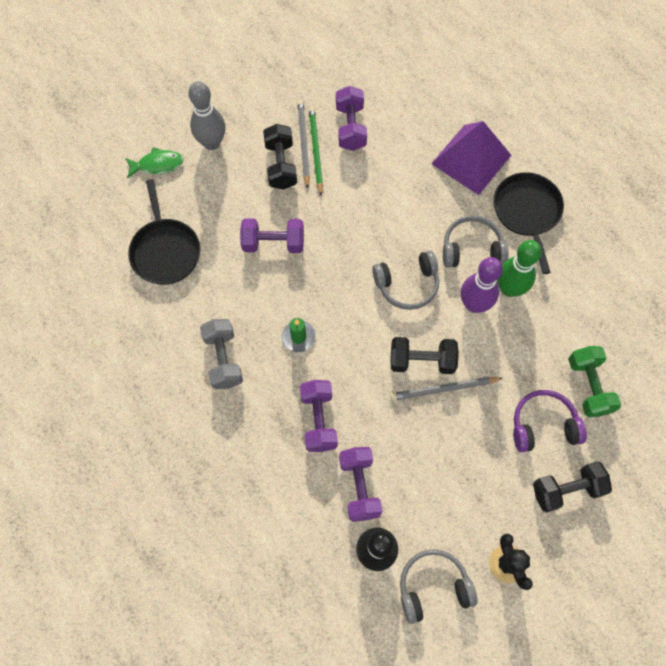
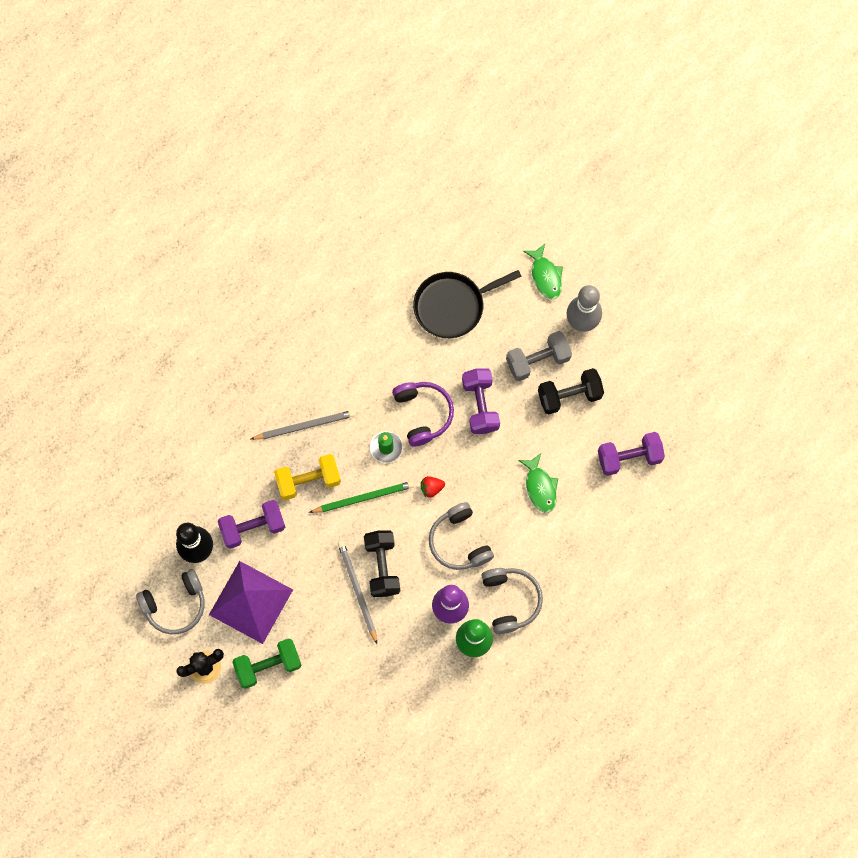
camera: 80 degrees right, 5 degrees up
grey dumbbell [200,319,243,389] -> grey dumbbell moved to [506,331,572,381]
grey pencil [297,100,310,189] -> grey pencil moved to [251,410,355,440]
purple dumbbell [300,380,338,452] -> yellow dumbbell [274,454,341,500]
green pencil [309,107,323,195] -> green pencil moved to [309,481,414,513]
grey headphones [400,549,478,624] -> grey headphones turned 90 degrees clockwise [136,569,205,634]
purple pyramid [431,121,511,195] -> purple pyramid moved to [209,561,293,644]
black pan [493,172,564,274] -> none
purple headphones [513,390,587,452] -> purple headphones moved to [392,382,454,446]
black dumbbell [533,461,612,513] -> none
green dumbbell [568,346,621,417] -> green dumbbell moved to [232,638,302,689]
none -> red strawberry [421,476,445,498]
none -> green fish [518,453,558,513]

